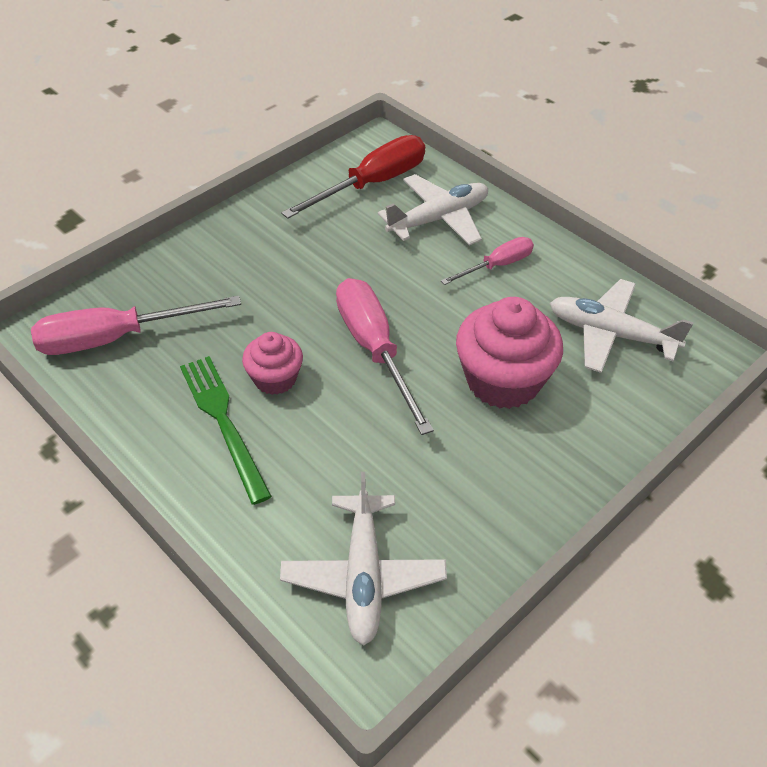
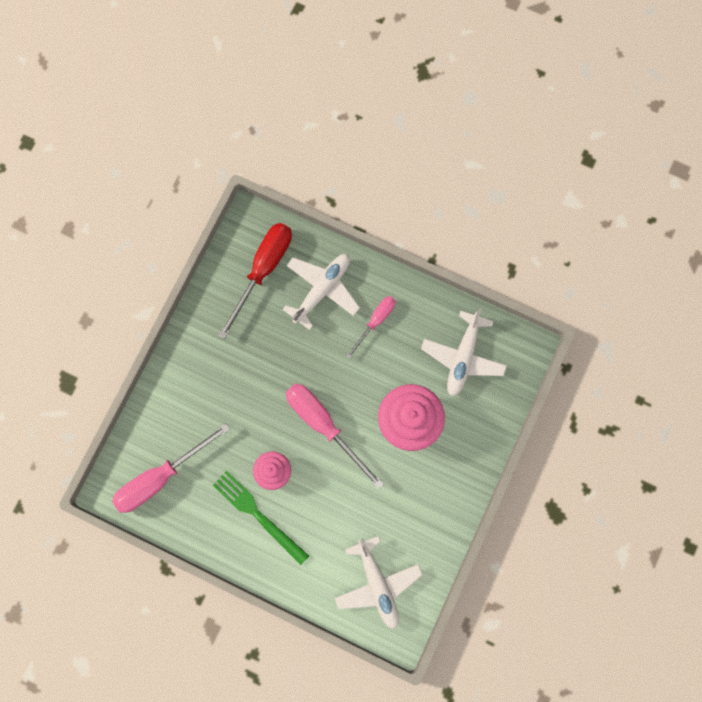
camera: 20 degrees left, 30 degrees up
white plane [550,279,694,373] -> white plane turned 75 degrees counterclockwise [421,308,507,397]

